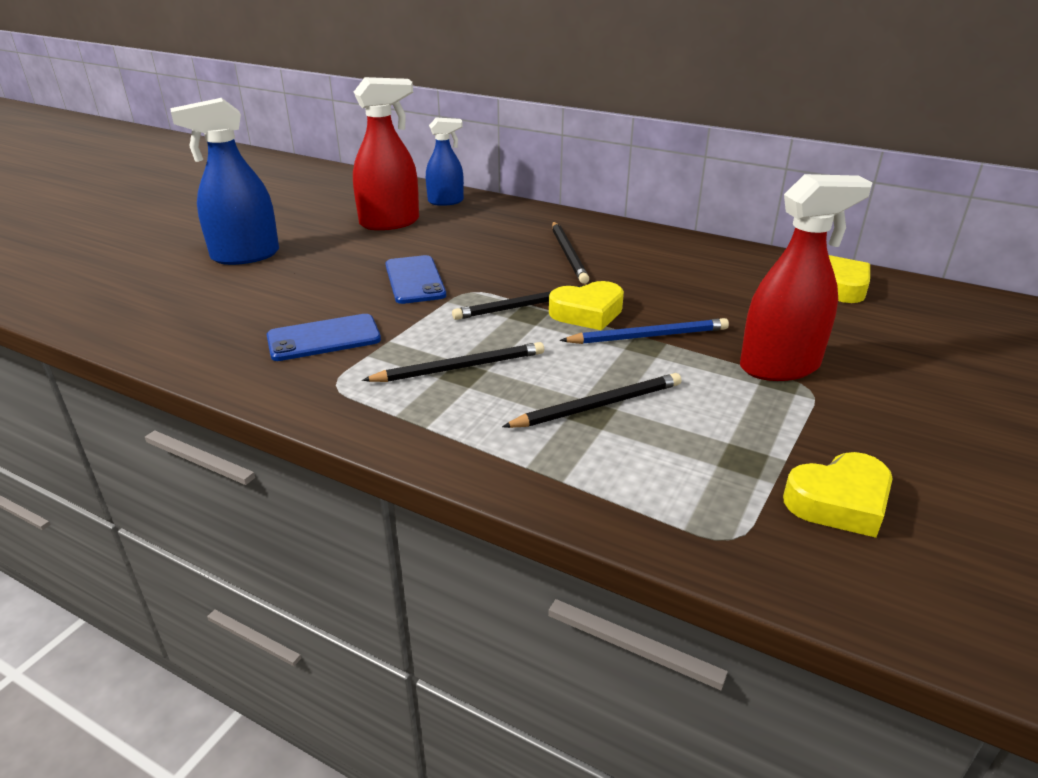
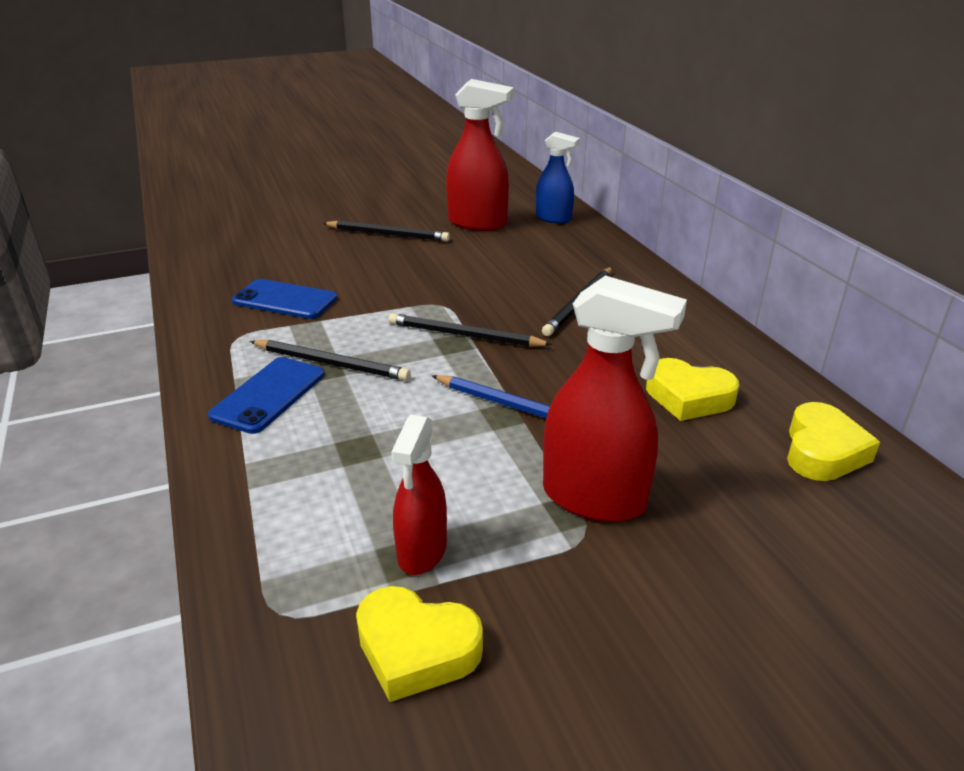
camera: 40 degrees right, 0 degrees up
blue spray bottle [170,98,279,265] -> none
blue phone [385,255,446,304] -> blue phone moved to [208,357,324,434]
black pencil [502,373,681,428] -> black pencil moved to [323,221,450,241]
yellow heart [549,281,624,331] -> yellow heart moved to [646,358,739,421]
none -> red spray bottle [391,415,447,575]

